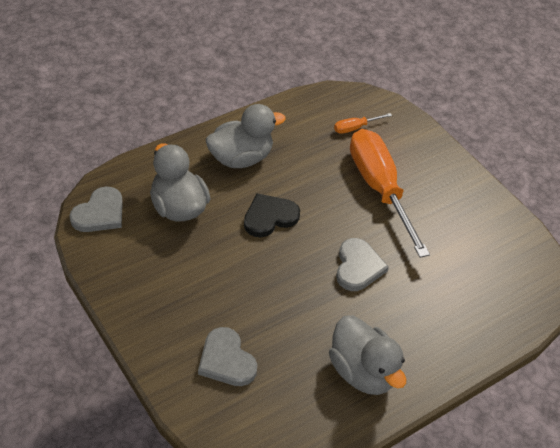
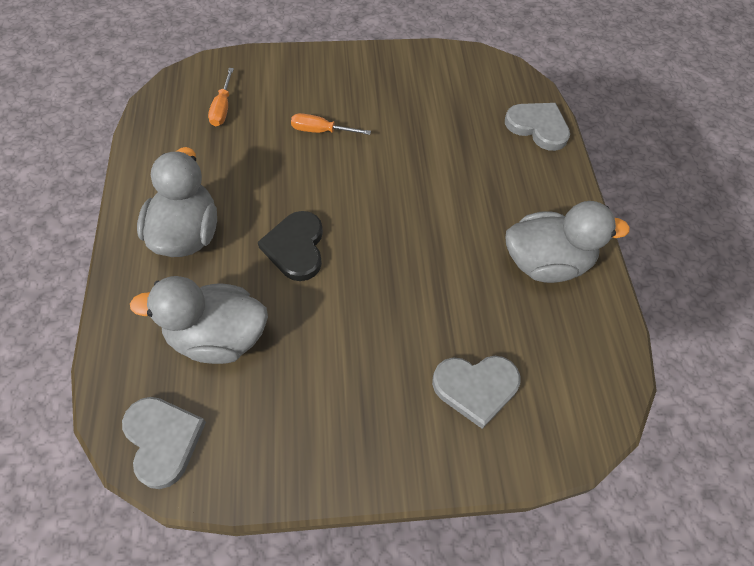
camera: 60 degrees left, 10 degrees up
grey heart [336,238,389,291] -> grey heart moved to [505,103,570,151]
orange screwdriver [350,129,430,258] -> orange screwdriver [291,113,371,135], size x0.41

